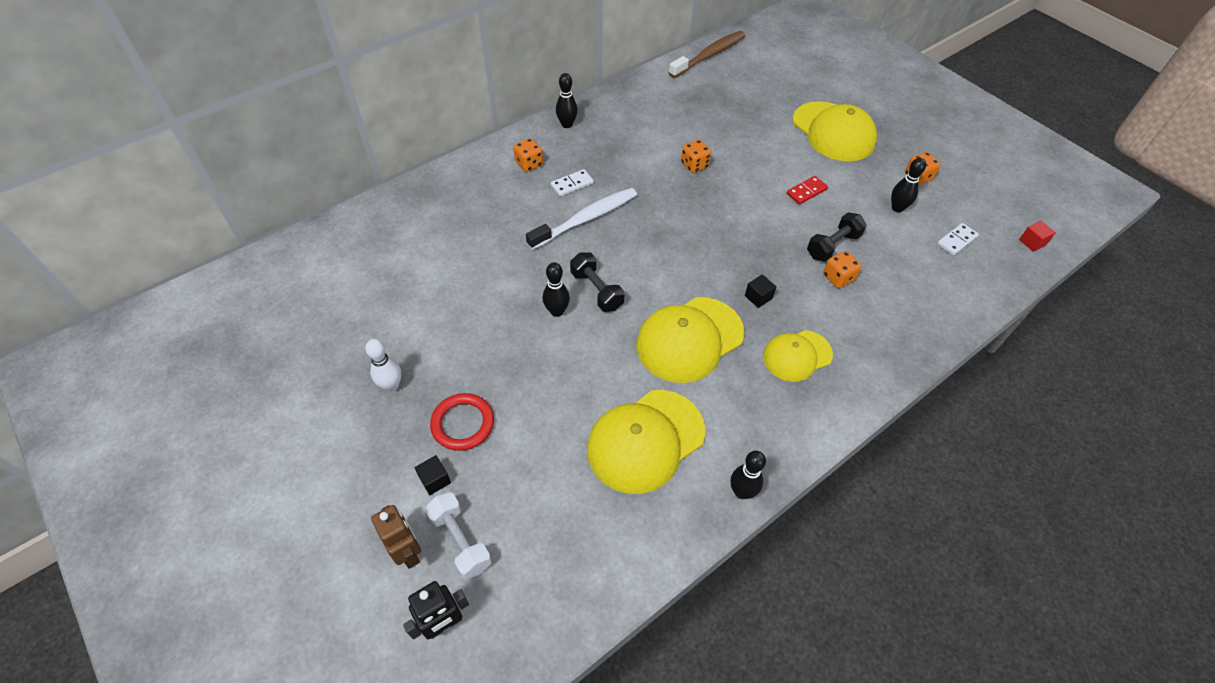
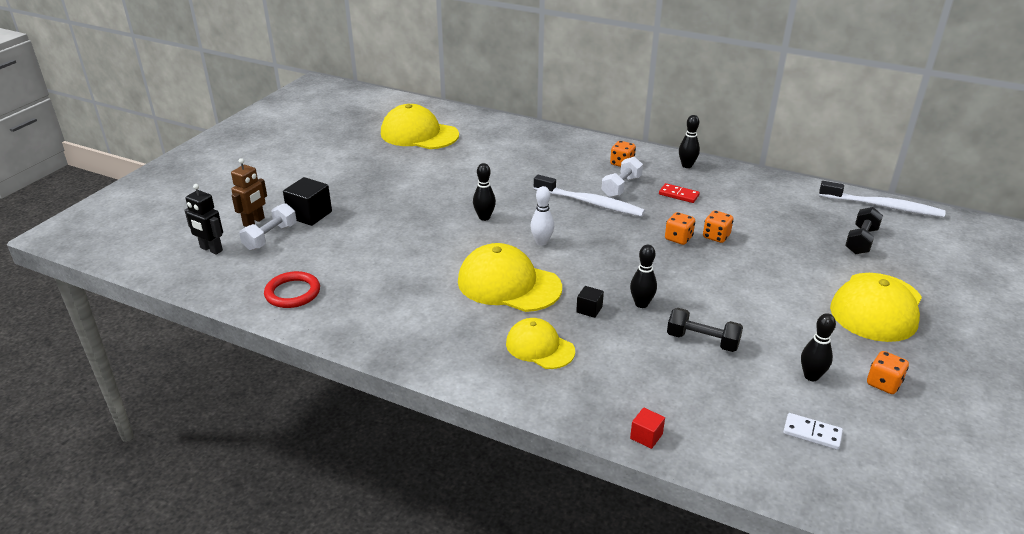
camera: 65 degrees right, 20 degrees down
white bowling pin [365,339,402,392] -> white bowling pin moved to [530,186,554,246]
black cube [415,455,451,495] -> black cube [283,177,332,226], size x1.83
red ring [430,393,494,451] -> red ring moved to [264,271,320,308]
white domino [551,169,594,197] -> white dumbbell [601,157,643,198]
black dumbbell [570,252,625,312] -> black dumbbell moved to [845,207,883,254]
yellow cap [587,390,705,494] -> yellow cap moved to [381,104,459,149]
brown toothbrush [669,31,745,78] -> white toothbrush [819,181,945,217]
black bowling pin [731,451,766,499] -> black bowling pin moved to [630,245,657,308]
red domino [786,176,828,205] -> red domino moved to [659,183,700,203]
orange dice [823,251,861,288] -> orange dice moved to [665,212,695,245]
red cube [1019,221,1056,252] -> red cube moved to [630,408,665,449]

